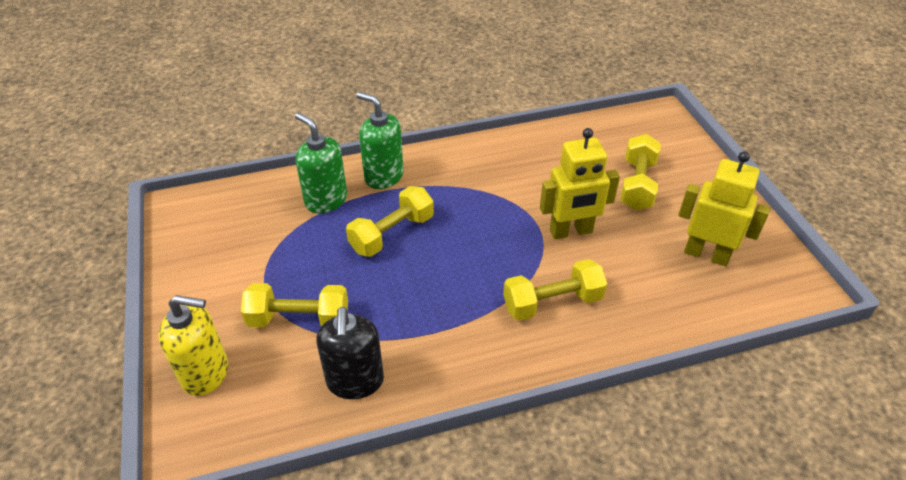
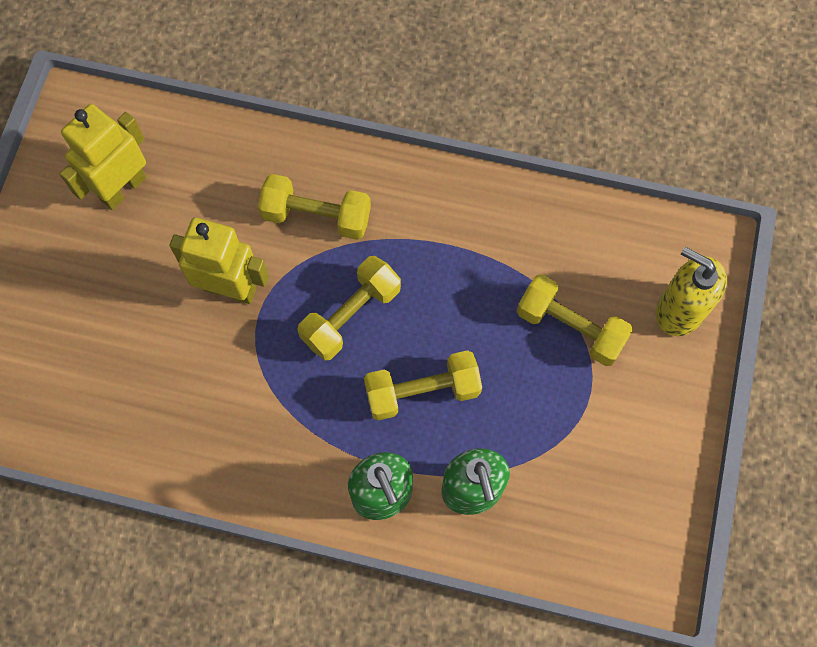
camera: 150 degrees left, 25 degrees up
black soap dispenser [316,307,384,399] -> none
yellow dumbbell [620,134,661,211] -> yellow dumbbell moved to [297,256,401,361]
yellow robot [678,151,770,266] -> yellow robot turned 75 degrees clockwise [60,104,146,210]

